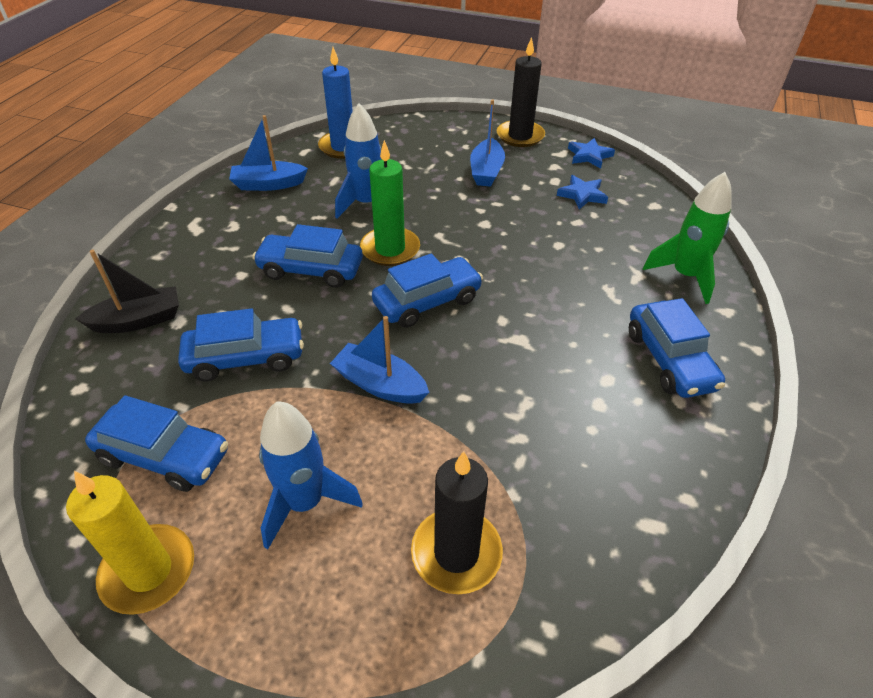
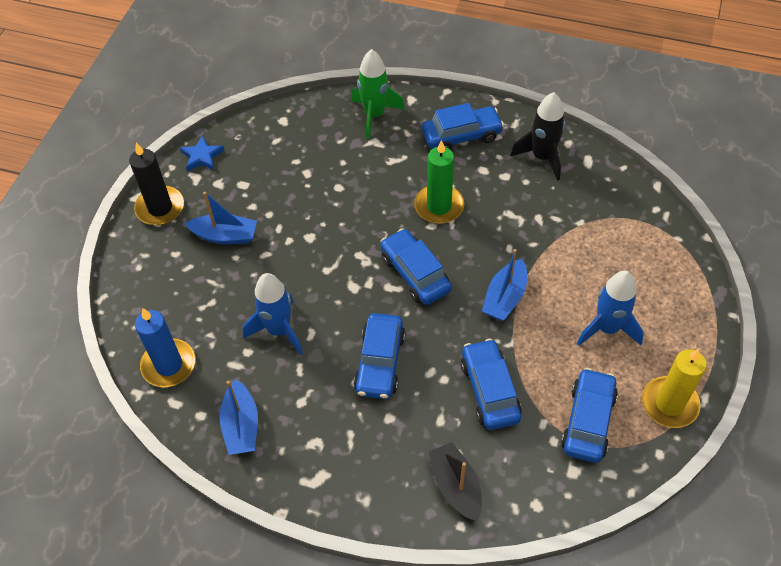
camera: 90 degrees left, 10 degrees up
green candle [360,140,420,266] -> green candle moved to [414,140,464,224]
black candle [411,451,503,594] -> none
blue star [557,175,608,210] -> none
none -> black rocket [510,92,565,181]

